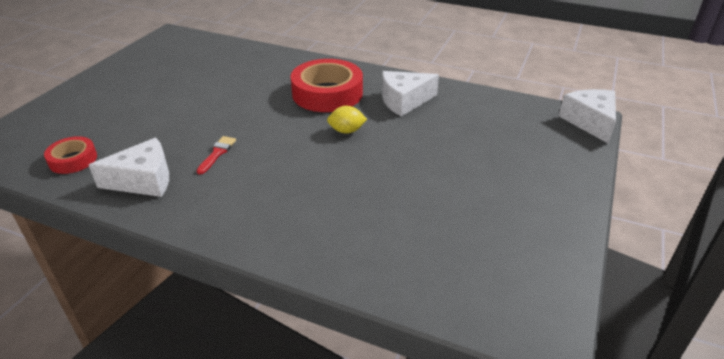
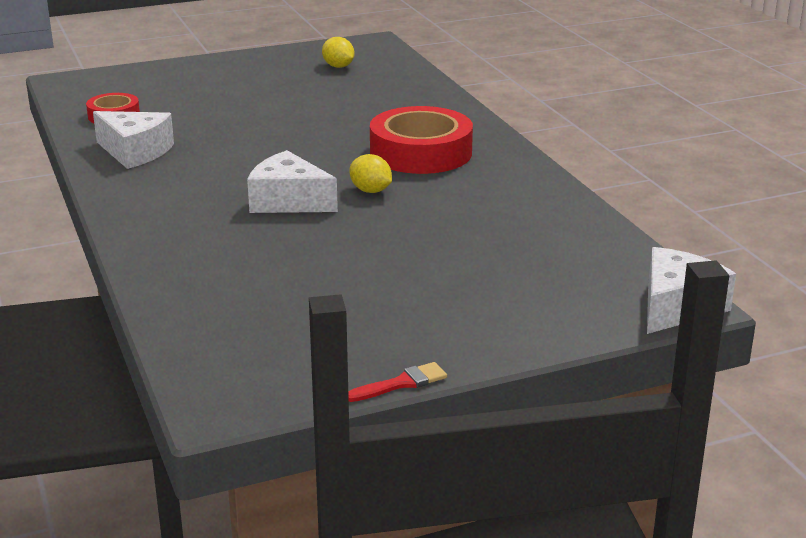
camera: 45 degrees right, 10 degrees down
red brush [196,136,236,174] -> red brush moved to [348,362,447,402]
white cheese [382,71,439,116] -> white cheese moved to [247,150,338,213]
none -> yellow lemon [322,37,355,68]

